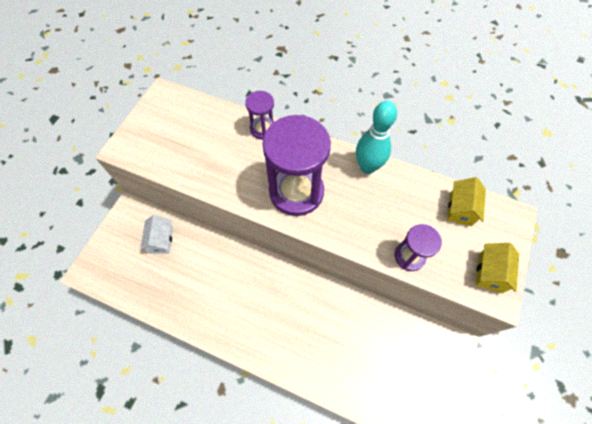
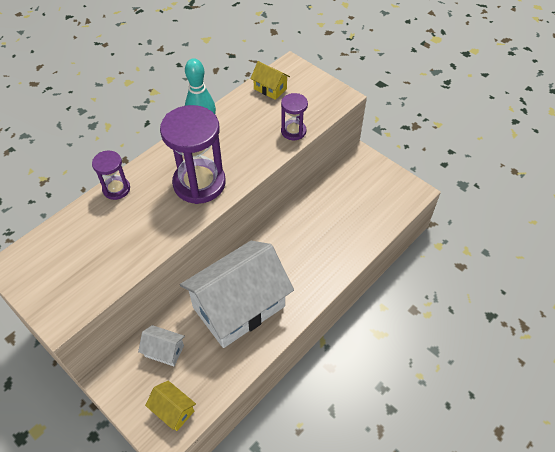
camera: 70 degrees left, 10 degrees down
yellow house [476,243,519,293] -> yellow house moved to [145,381,196,431]
none -> white house [180,241,294,348]

